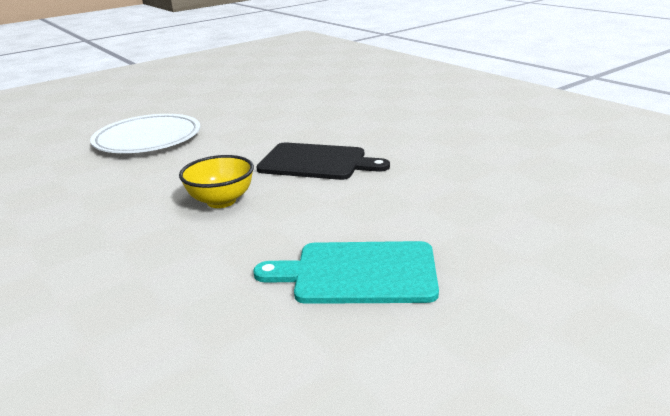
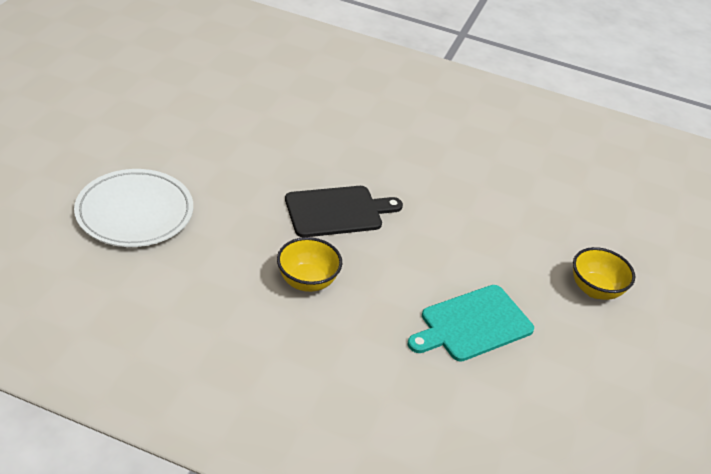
camera: 40 degrees left, 15 degrees up
none -> yellow bowl [573,247,635,300]

